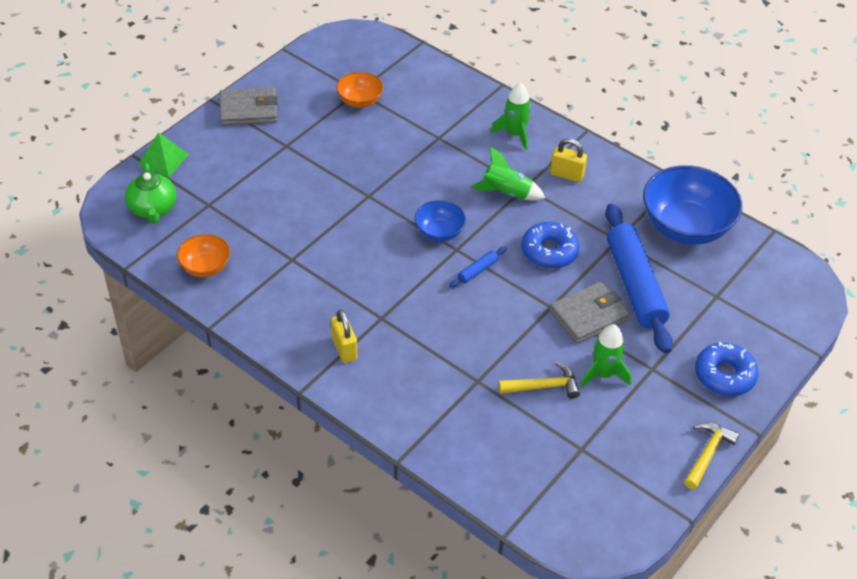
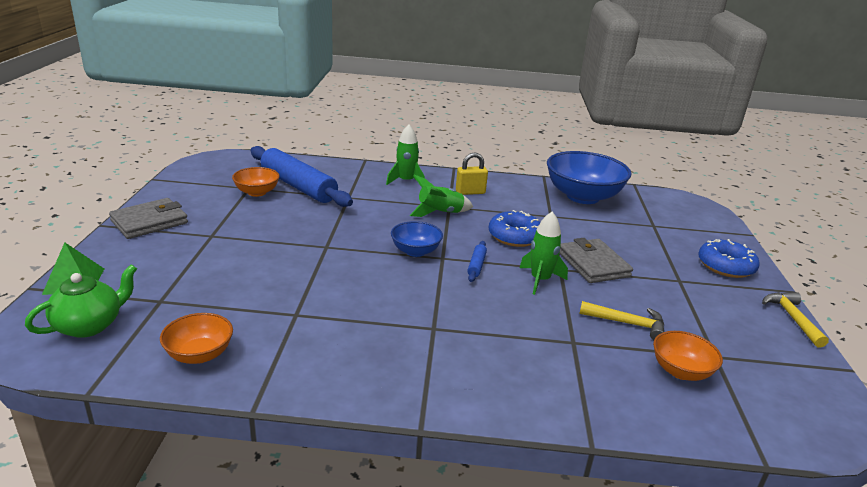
camera: 35 degrees left, 20 degrees down
green teapot [125,163,176,224] -> green teapot turned 90 degrees counterclockwise [25,264,137,338]
yellow padlock [331,310,357,363] -> none
yellow hammer [499,362,580,399] -> yellow hammer turned 60 degrees clockwise [579,301,664,340]
grey wallet [549,281,630,344] -> grey wallet turned 45 degrees counterclockwise [559,238,633,283]
green rocket [580,324,631,388] -> green rocket moved to [520,212,568,295]
blue rolling pin [605,203,673,354] -> blue rolling pin moved to [251,146,353,207]
none -> orange bowl [653,331,723,381]

